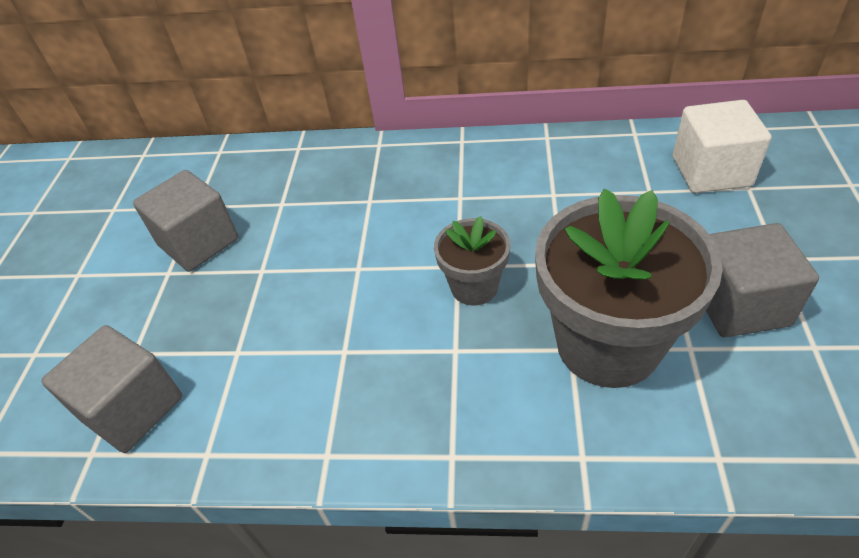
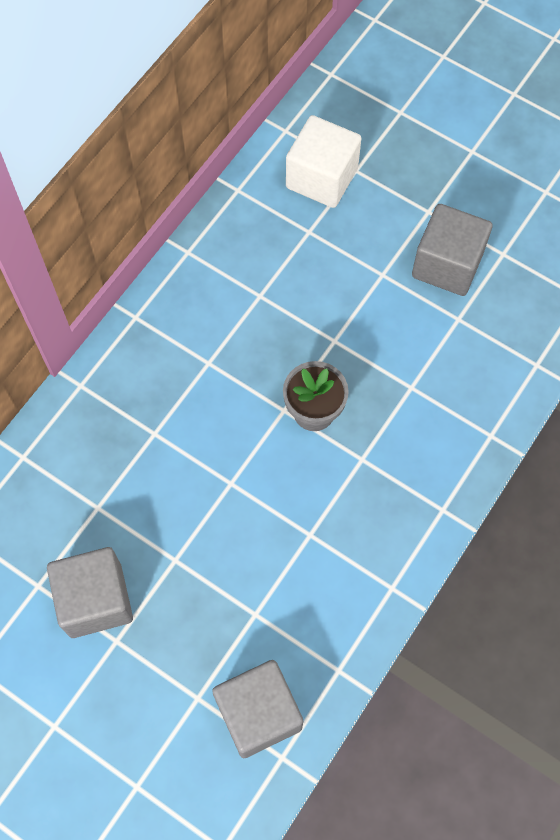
camera: 65 degrees left, 20 degrees up
grey flower pot [535,189,723,388] -> none

